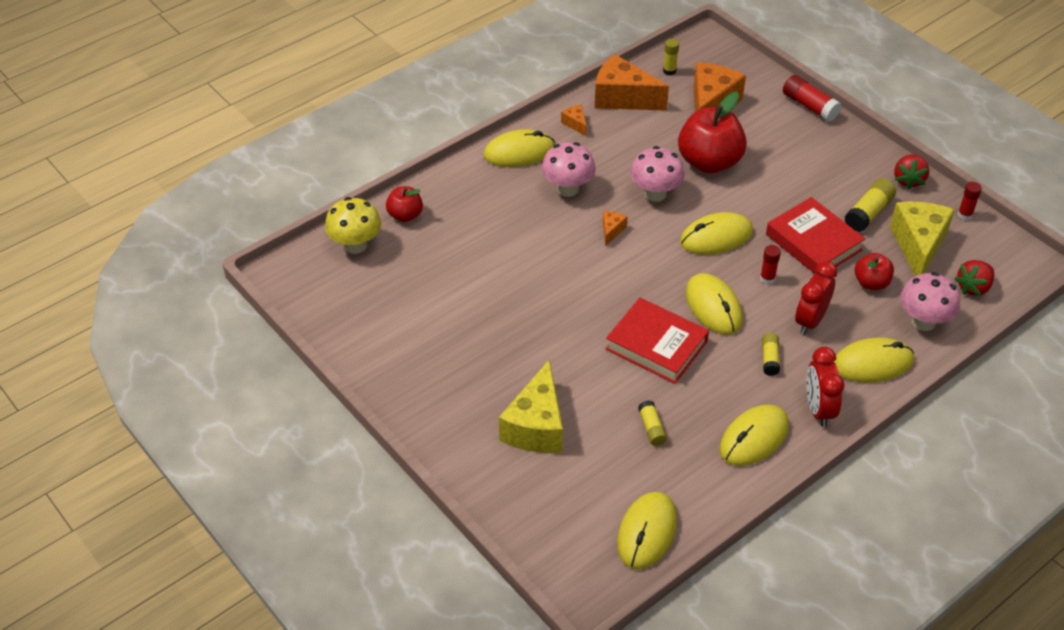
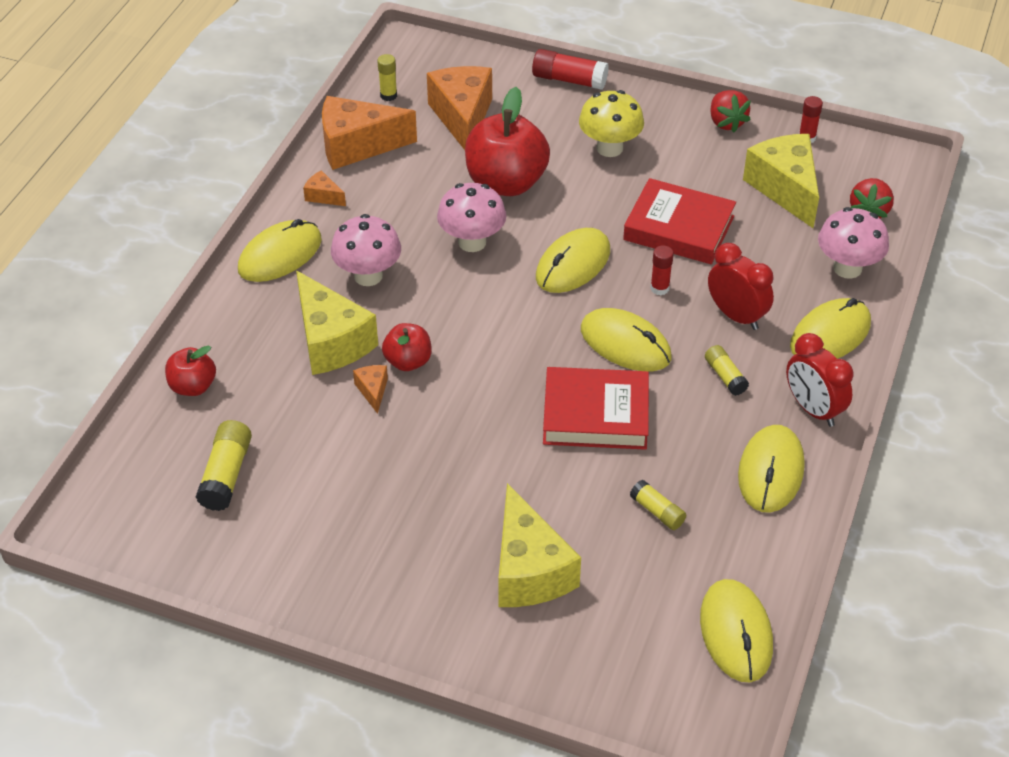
camera: 30 degrees left, 0 degrees up
yellow mushroom [325,197,381,254] -> yellow mushroom moved to [579,90,644,157]
orange cheese [603,211,627,246] -> orange cheese moved to [353,365,388,414]
red clock [795,261,837,335] -> red clock turned 135 degrees clockwise [708,243,774,330]
yellow glue stick [844,178,896,232] -> yellow glue stick moved to [196,420,252,511]
red apple [855,253,894,290] -> red apple moved to [382,323,432,371]
none -> yellow cheese [296,271,378,375]

